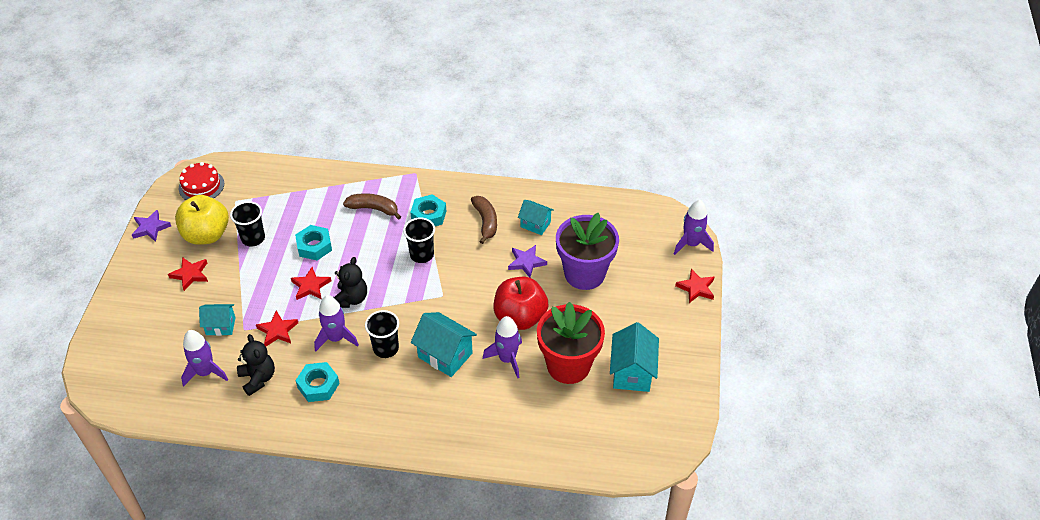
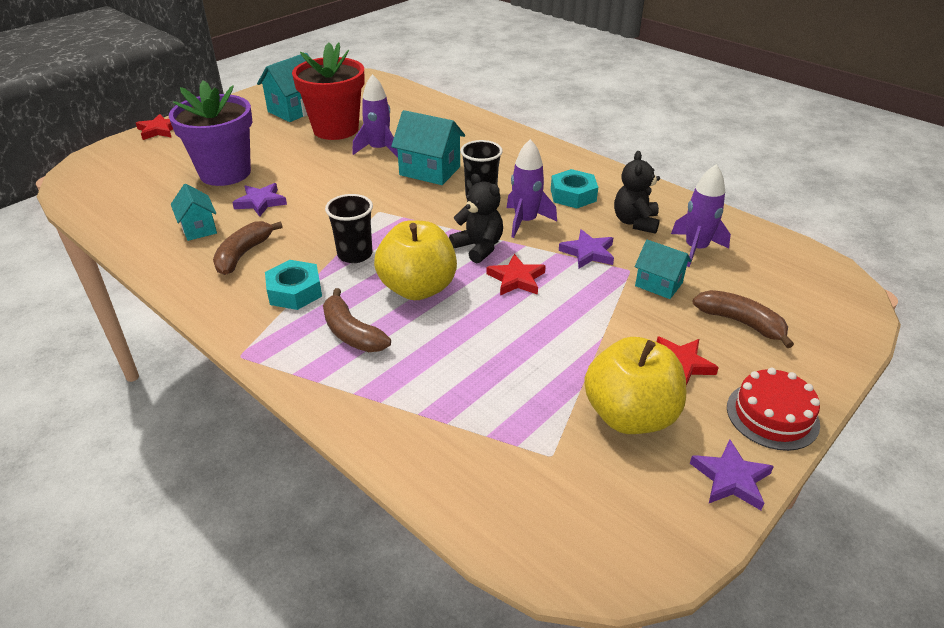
camera: 145 degrees left, 10 degrees down
red cake [179,162,224,200] -> red cake moved to [727,368,820,451]
black cup [230,201,265,246] -> none
red star [256,310,298,346] -> purple star [559,229,614,268]
turquoise nut [295,225,332,260] -> none
black teddy bear [333,257,367,308] -> black teddy bear turned 90 degrees clockwise [449,174,503,263]
turquoise house [411,312,477,377] -> turquoise house turned 45 degrees counterclockwise [391,110,465,185]
red apple [493,277,549,330] -> none
purple rocket [674,200,714,255] -> none
none -> yellow apple [374,220,457,300]
none -> brown banana [693,290,794,348]

